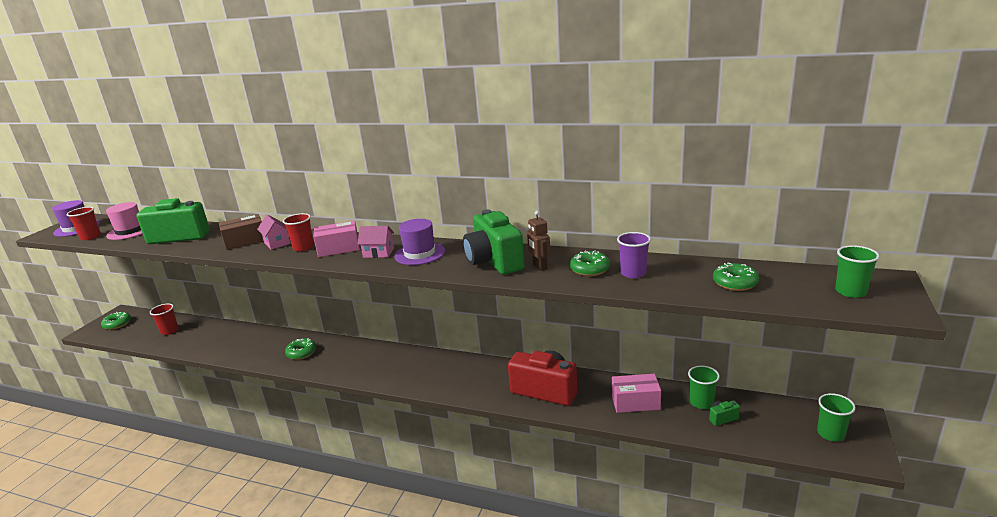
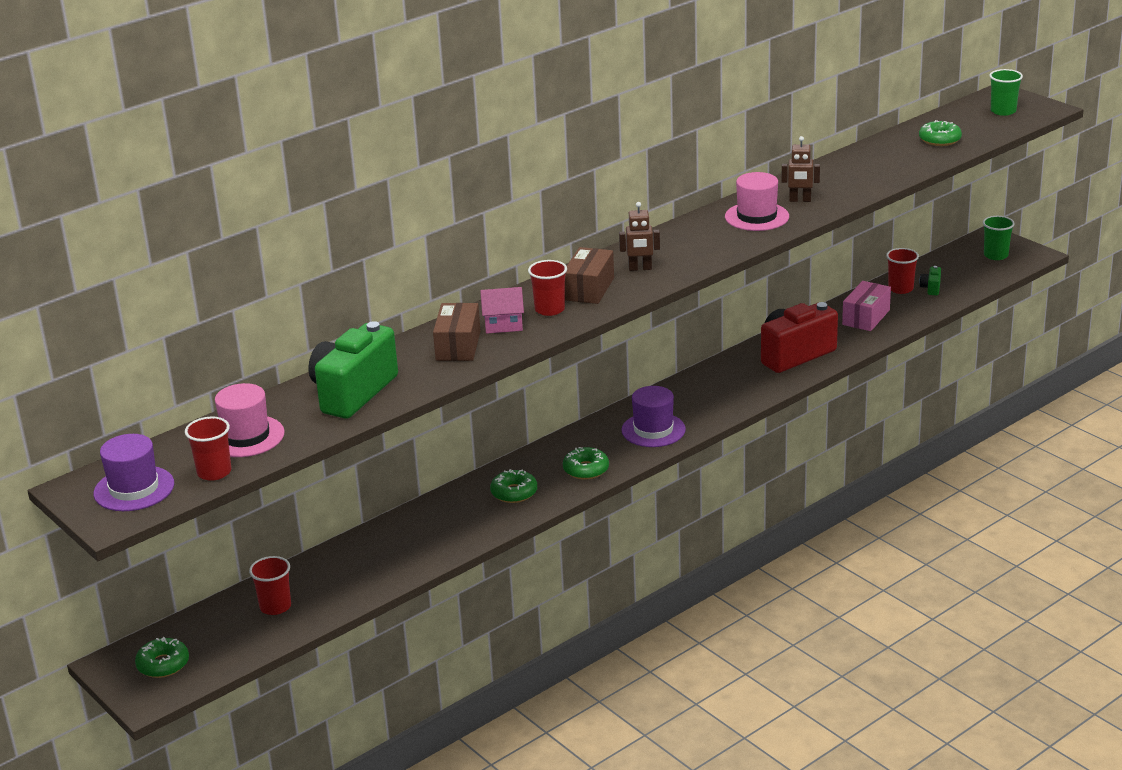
camera: 60 degrees left, 5 degrees up
pink box [313,221,360,257] -> brown box [565,247,614,304]
pink house [358,226,394,258] -> brown robot [619,202,660,271]
purple hat [394,219,445,265] -> purple hat moved to [621,386,686,447]
green camera [463,209,525,275] -> pink hat [725,172,789,231]
green donut [570,250,610,276] -> green donut moved to [563,447,609,480]
purple cup [617,232,651,278] -> none
green cup [688,365,720,409] -> red cup [886,248,919,294]

